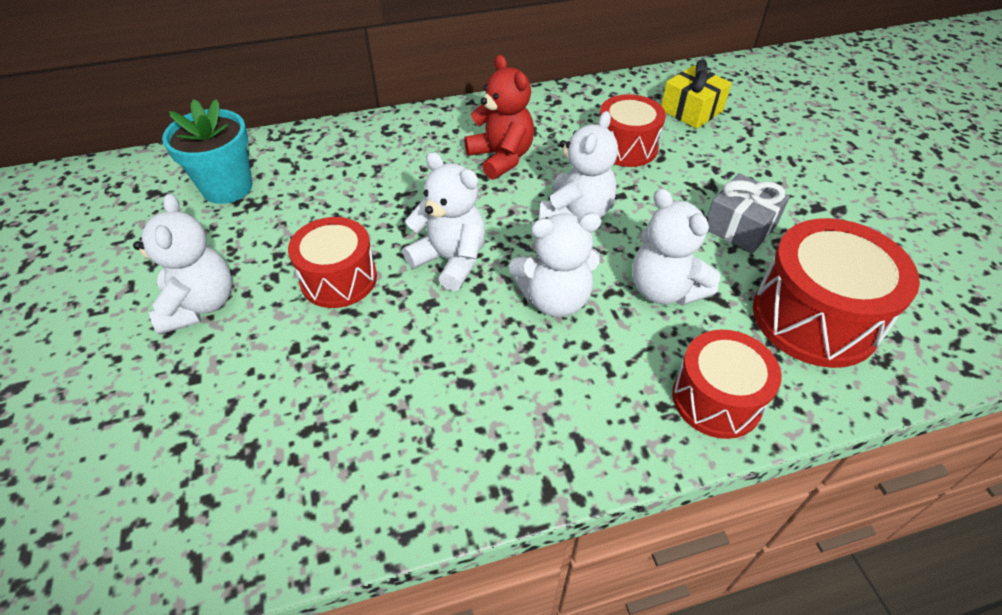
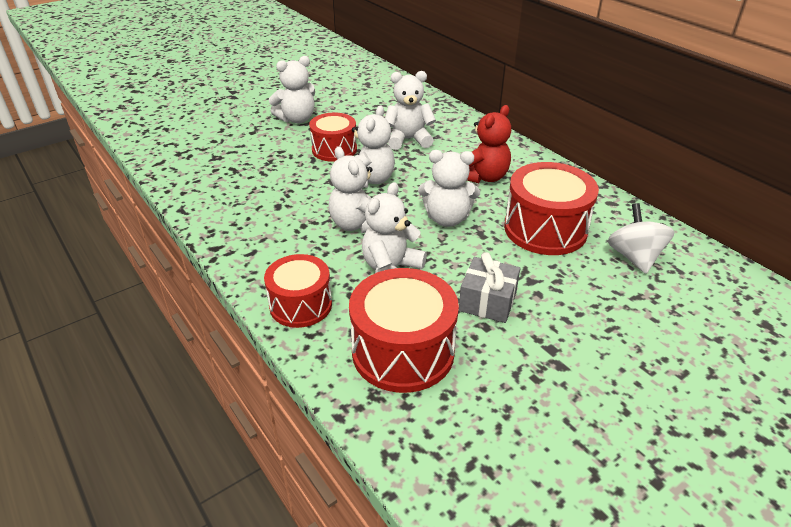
camera: 70 degrees right, 10 degrees down
turquoise flower pot [162,99,252,204] -> none
red drum [599,94,666,167] -> red drum [504,162,599,255], size x1.52
yellow gift [661,60,732,129] -> white spinning top [608,203,675,274]
none -> white teddy bear [385,71,436,150]

